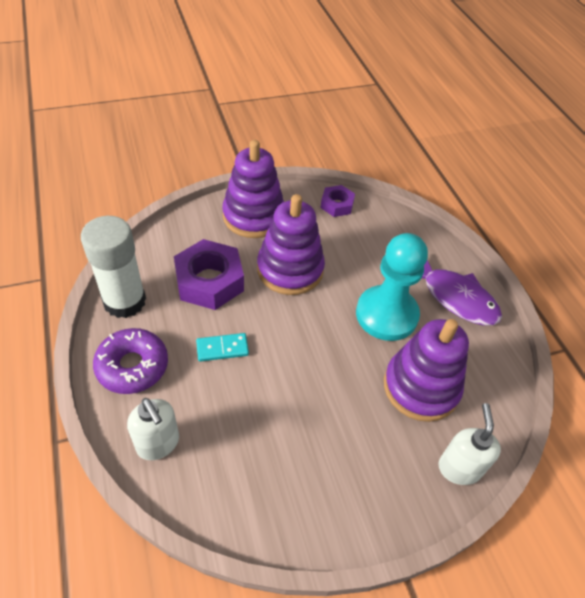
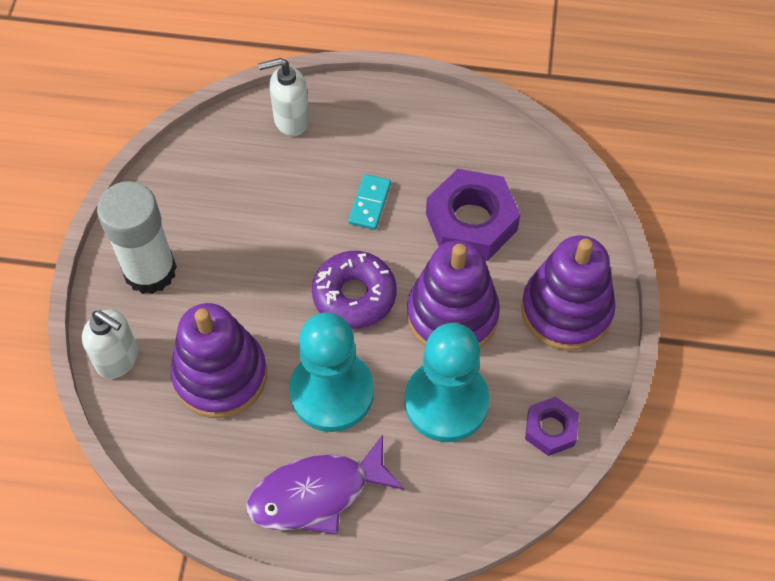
camera: 120 degrees right, 10 degrees up
white glue stick [81,216,146,318] -> white glue stick moved to [97,181,177,294]
purple donut [93,328,168,394] -> purple donut moved to [312,251,397,329]
none -> turquoise pawn [404,323,490,442]

